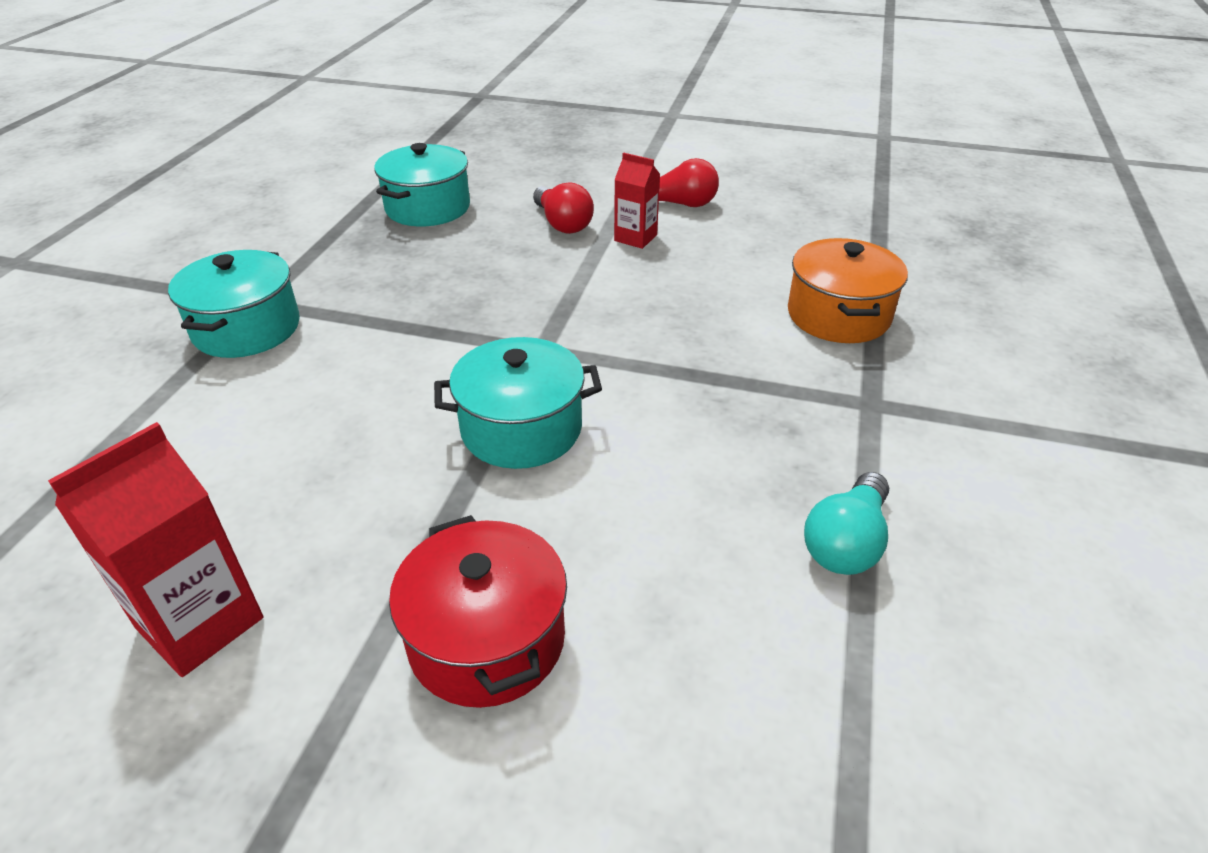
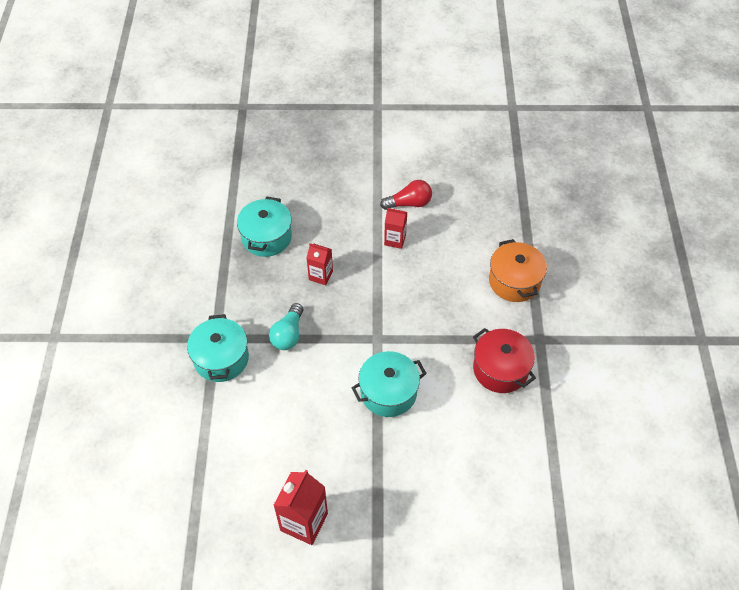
camera: 15 degrees left, 15 degrees up
red pot [389,515,567,708] -> red pot moved to [473,328,536,393]
red light bulb [533,182,594,234] -> none
turquoise light bulb [804,472,889,575] -> turquoise light bulb moved to [269,303,303,350]
none -> red carton [307,243,333,285]

